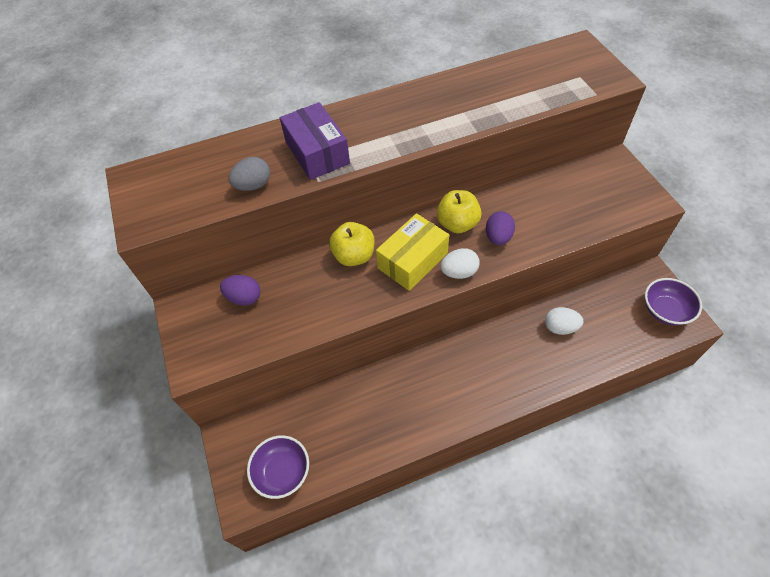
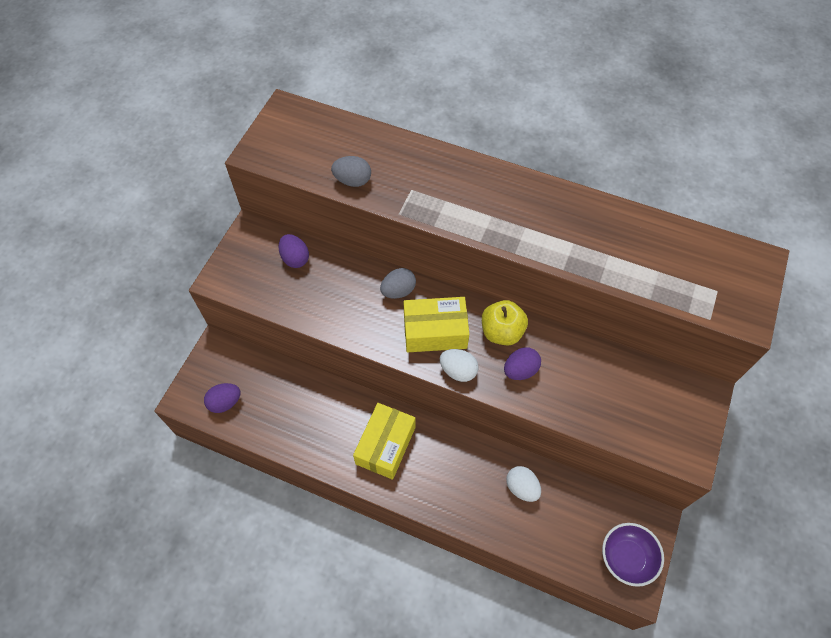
camera: 40 degrees right, 5 degrees up
purple bowl [247,435,309,499] -> purple egg [204,383,241,413]
purple box [280,102,350,180] -> none
yellow apple [329,222,375,266] -> grey egg [380,268,416,299]
none -> yellow box [353,403,415,480]

